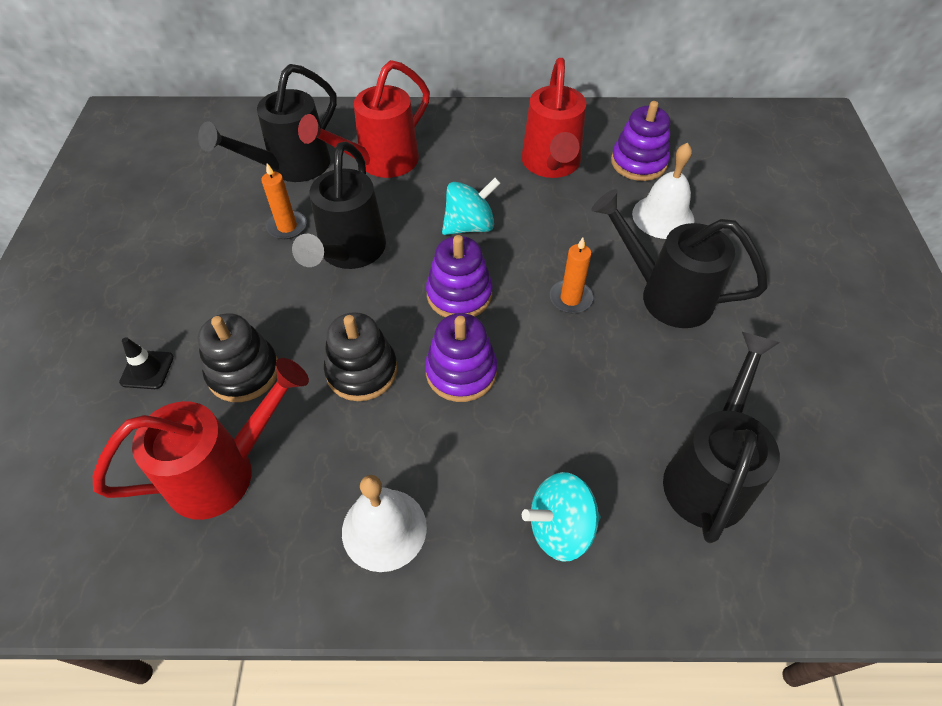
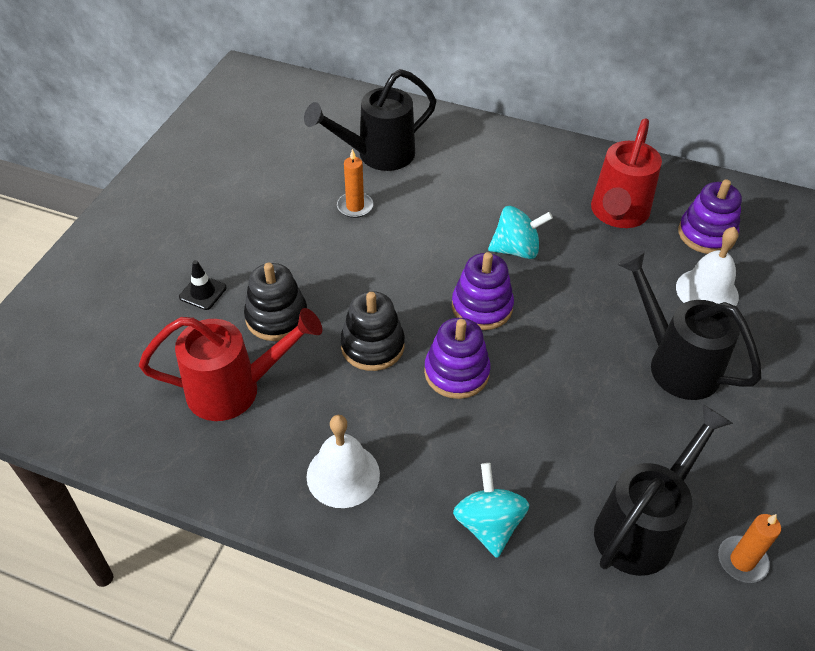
camera: 20 degrees right, 5 degrees down
black watering can [292,141,386,269] -> none
red watering can [298,60,430,178] -> none
turquoise spinning top [522,472,601,562] -> turquoise spinning top turned 75 degrees clockwise [453,463,529,558]
orange candle [550,237,593,313] -> orange candle moved to [718,514,781,583]

